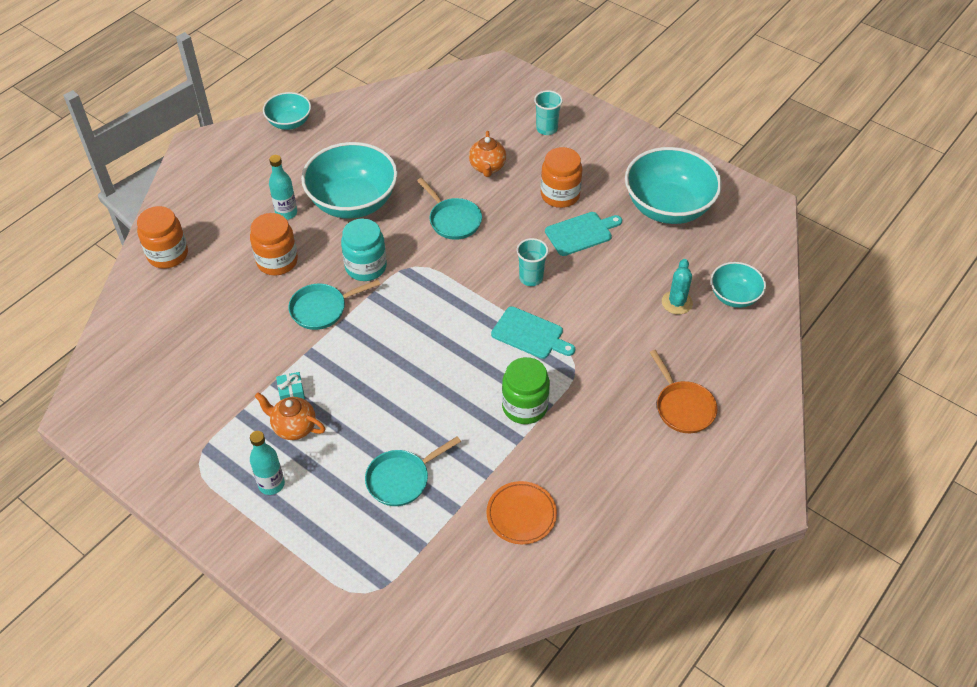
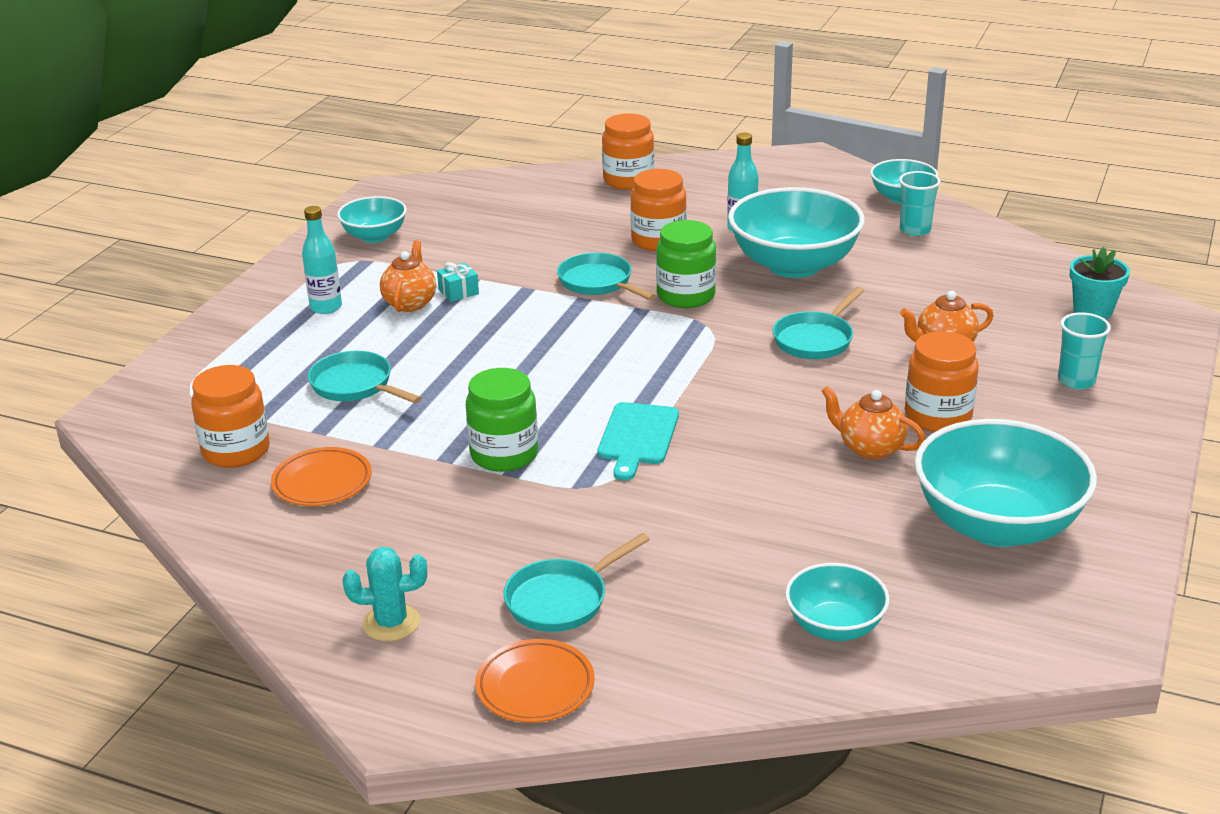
camera: 75 degrees right, 20 degrees down
turquoise jar [341,218,387,281] -> green jar [656,220,716,308]
turquoise cup [517,238,549,286] -> turquoise cup moved to [899,171,941,236]
turquoise cutting board [545,212,622,256] -> orange teapot [821,386,925,460]
orange pan [649,350,718,433] -> turquoise pan [504,533,650,632]
turquoise cactus [662,259,693,315] -> turquoise cactus moved to [343,547,427,641]
none -> orange jar [191,365,270,468]
none -> turquoise bowl [337,196,407,243]
none -> orange plate [475,639,595,723]
none -> turquoise flower pot [1070,247,1130,319]

